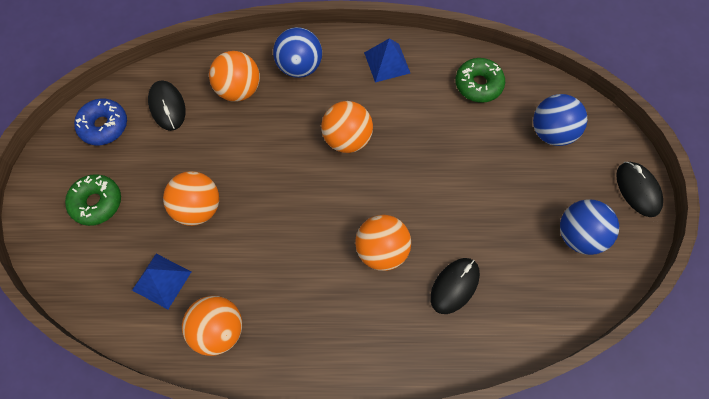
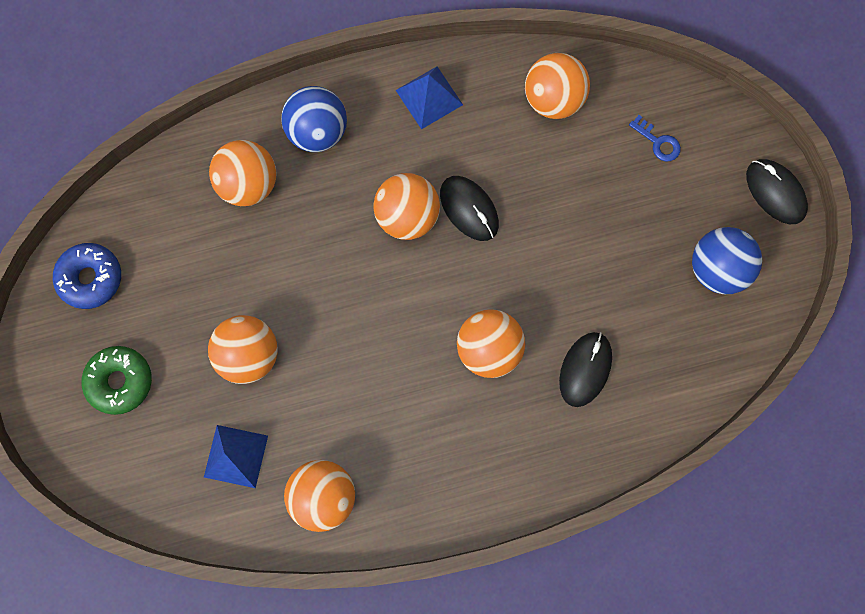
camera: 15 degrees left, 10 degrees up
black mouse [148,81,186,131] -> black mouse moved to [440,176,499,241]
green donut [455,58,505,103] -> orange ball [525,53,590,119]
blue ball [533,94,587,146] -> blue key [629,115,681,161]

